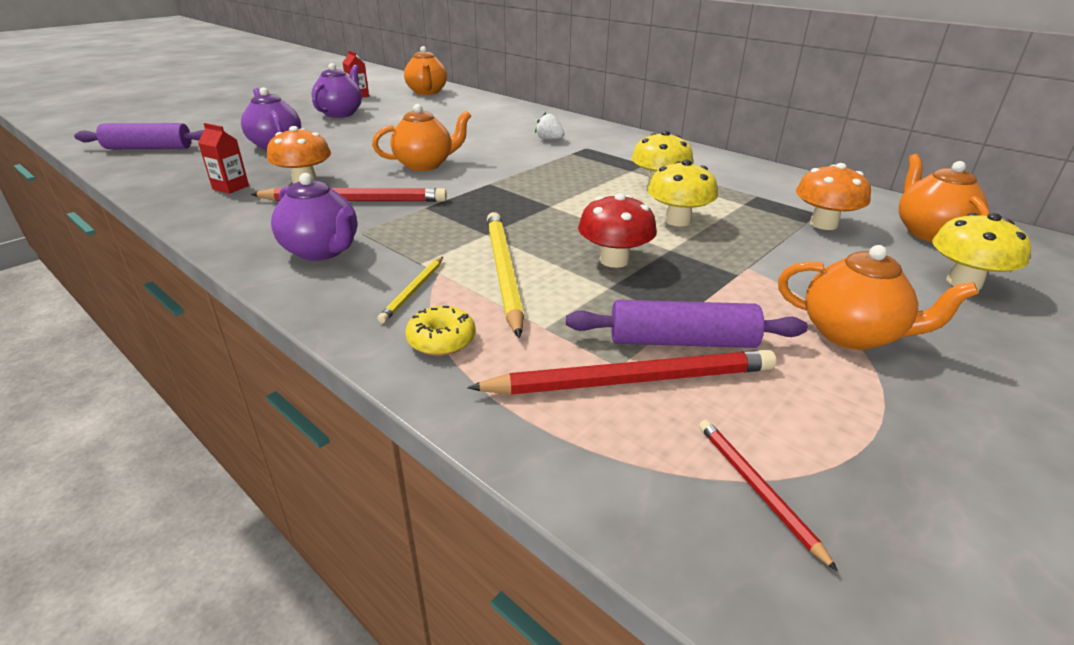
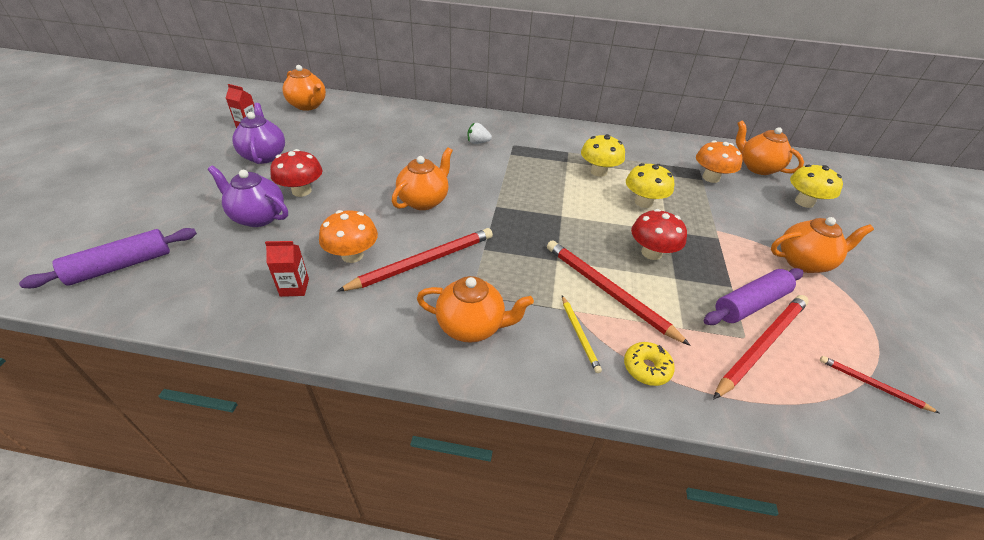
camera: 35 degrees left, 10 degrees up
purple teapot [271,173,357,261] -> orange teapot [417,276,534,343]
yellow pencil [487,212,524,338] -> red pencil [547,240,691,346]
none -> red mushroom [270,149,323,197]

